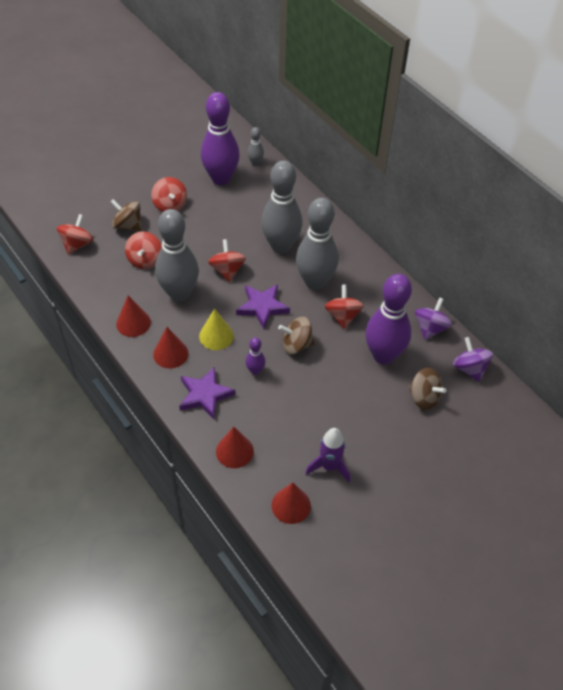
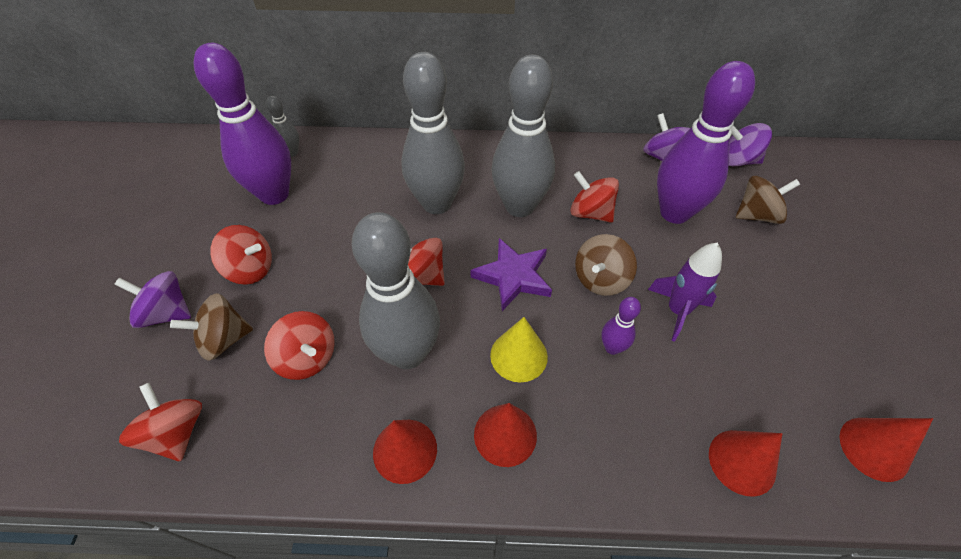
camera: 50 degrees left, 0 degrees up
purple star [179,366,235,419] -> none
purple rocket [305,428,350,482] -> purple rocket moved to [648,242,722,342]
none -> purple spinning top [115,271,191,328]

